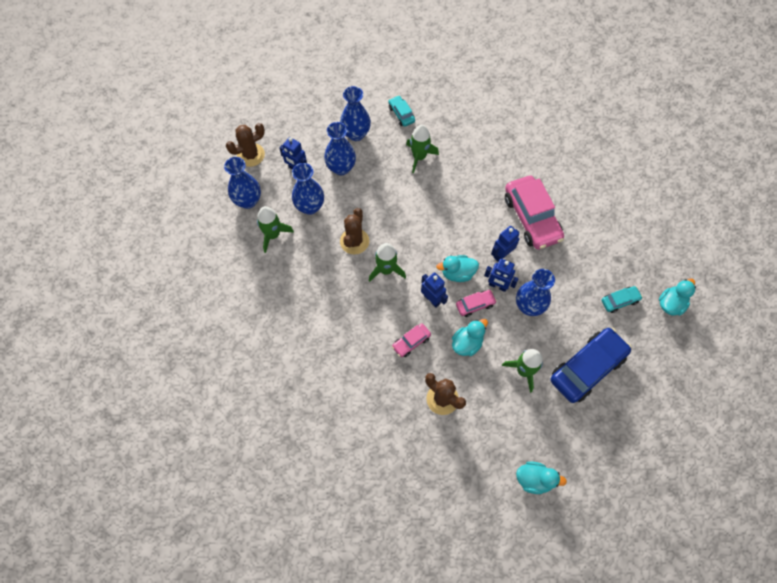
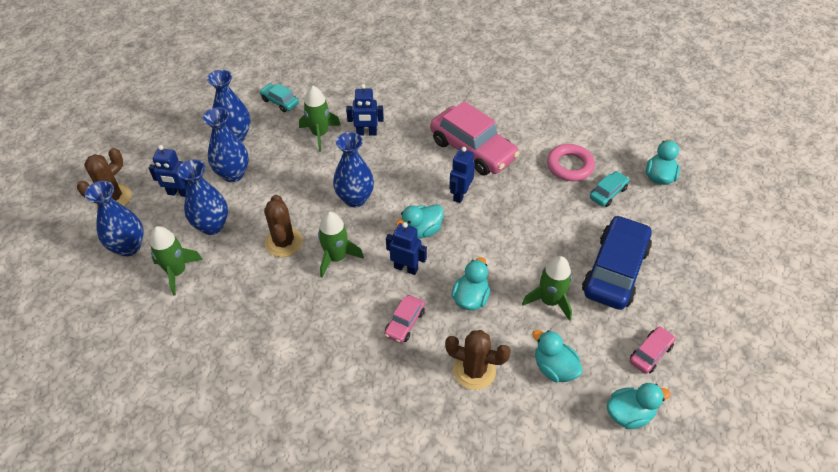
camera: 25 degrees left, 15 degrees down
pink car [456,290,497,317] -> pink car moved to [630,326,676,374]
blue robot [484,259,519,292] -> blue robot moved to [346,84,384,136]
blue vase [516,269,555,316] -> blue vase moved to [333,132,374,207]
none -> turquoise duck [532,330,583,382]
none -> pink ring [547,144,595,181]

